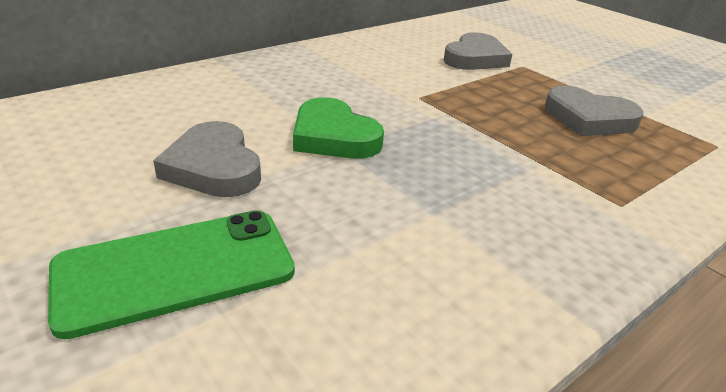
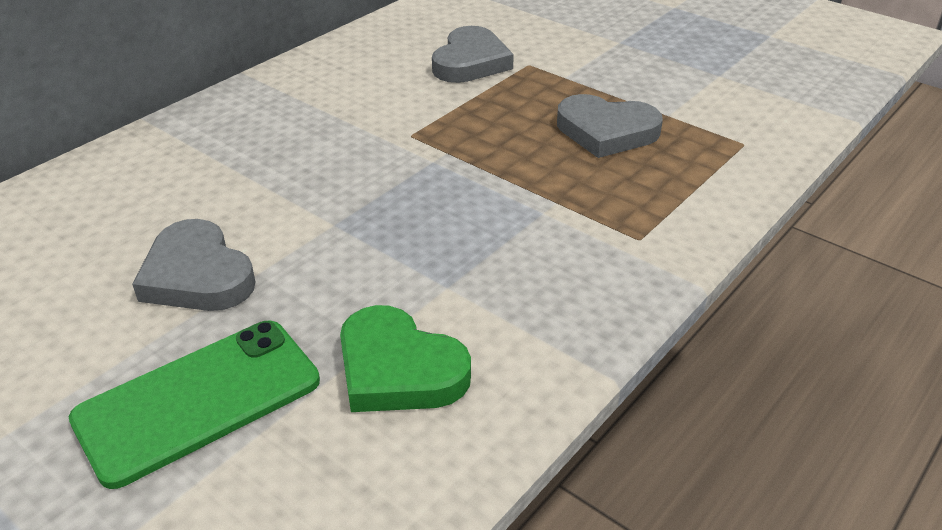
camera: 10 degrees left, 5 degrees up
green heart [293,97,384,159] -> green heart moved to [340,305,471,412]

